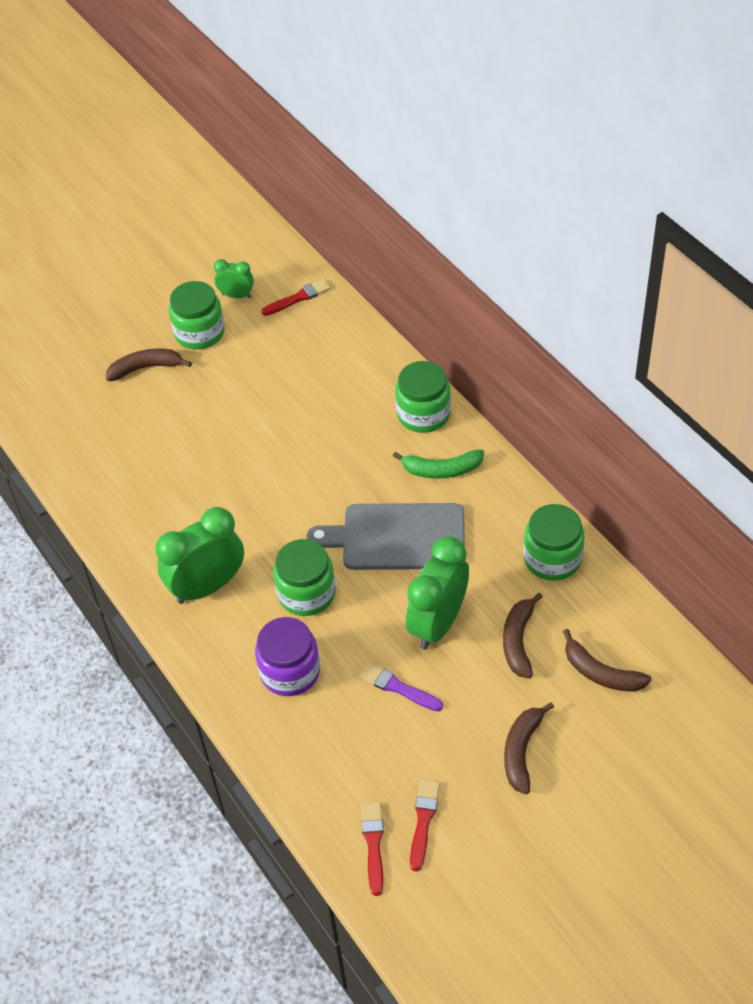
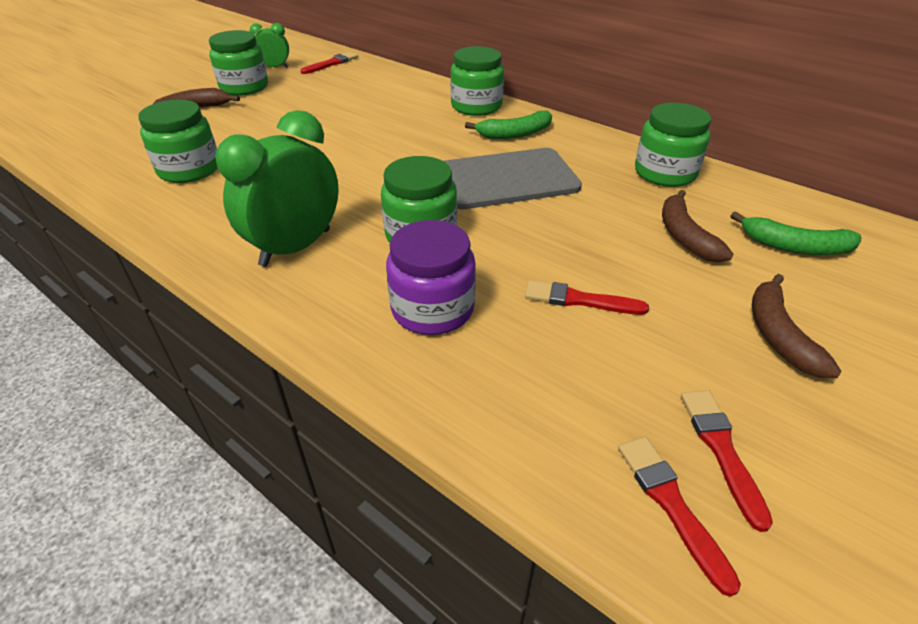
camera: 20 degrees left, 10 degrees down
purple brush [359,662,443,711] -> red brush [525,280,649,315]
green clock [406,536,469,650] -> none
brown banana [563,629,652,692] -> green banana [731,211,861,255]
none -> green jar [138,100,217,183]

